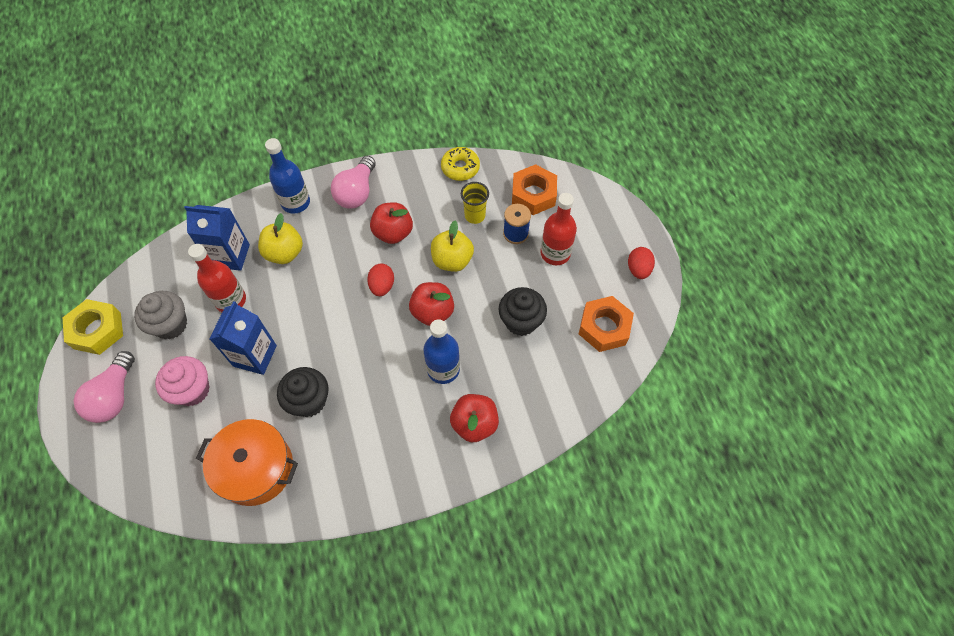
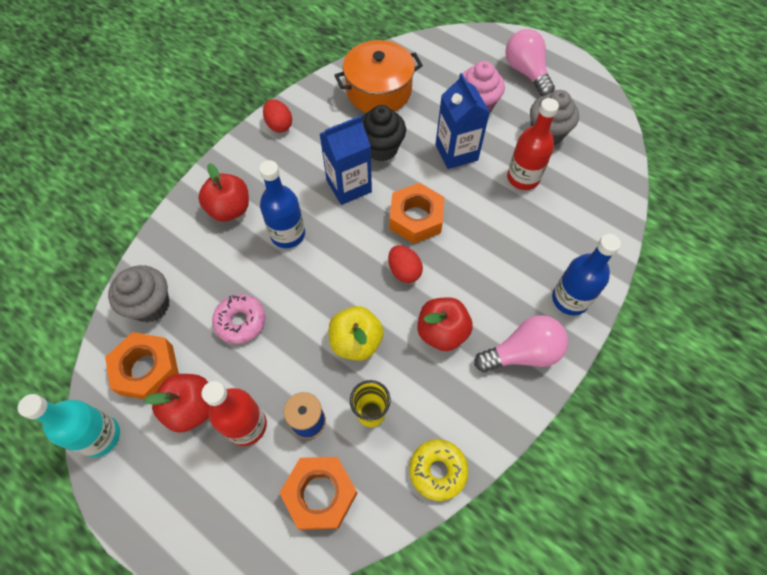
camera: 145 degrees right, 0 degrees up
yellow nut [62,299,123,355] -> none
blue carton [184,205,250,271] -> blue carton moved to [320,116,372,205]
yellow apple [258,213,303,264] -> none
pink light bulb [331,156,376,209] -> pink light bulb turned 90 degrees clockwise [474,315,568,372]
red apple [409,282,454,326] -> red apple moved to [144,374,210,433]
black cupcake [499,287,547,336] -> pink donut [212,294,266,344]
red egg [628,247,655,279] -> red egg moved to [263,99,292,133]
none -> turquoise bottle [18,394,120,457]
none -> grey cupcake [108,265,169,323]
none -> orange nut [389,183,444,244]

